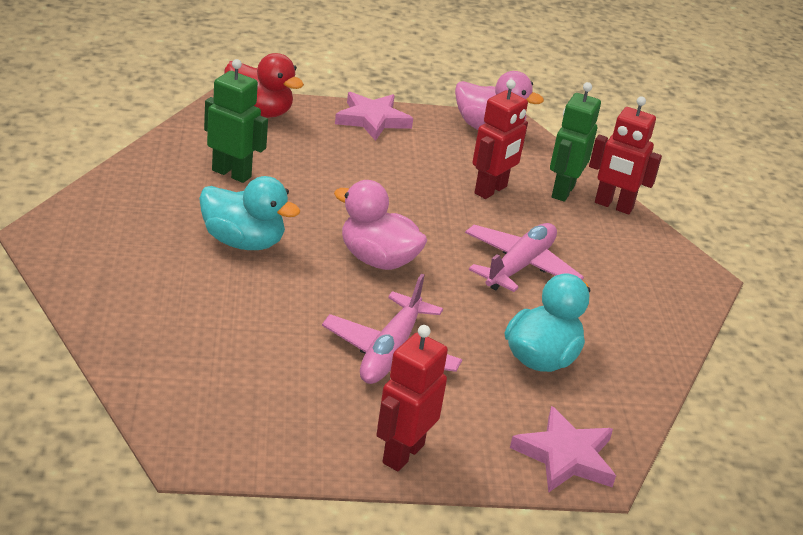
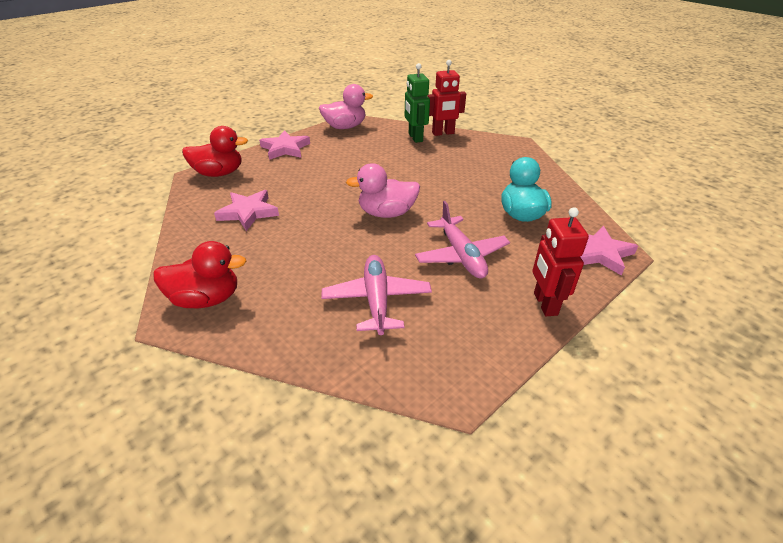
camera: 35 degrees left, 5 degrees up
turquoise duck [199,176,301,250] -> none
green robot [204,59,268,183] -> pink star [214,190,279,231]
pink plane [465,223,584,292] -> pink plane moved to [321,255,432,335]
red robot [473,80,528,199] -> none
none -> red duck [153,241,246,308]

